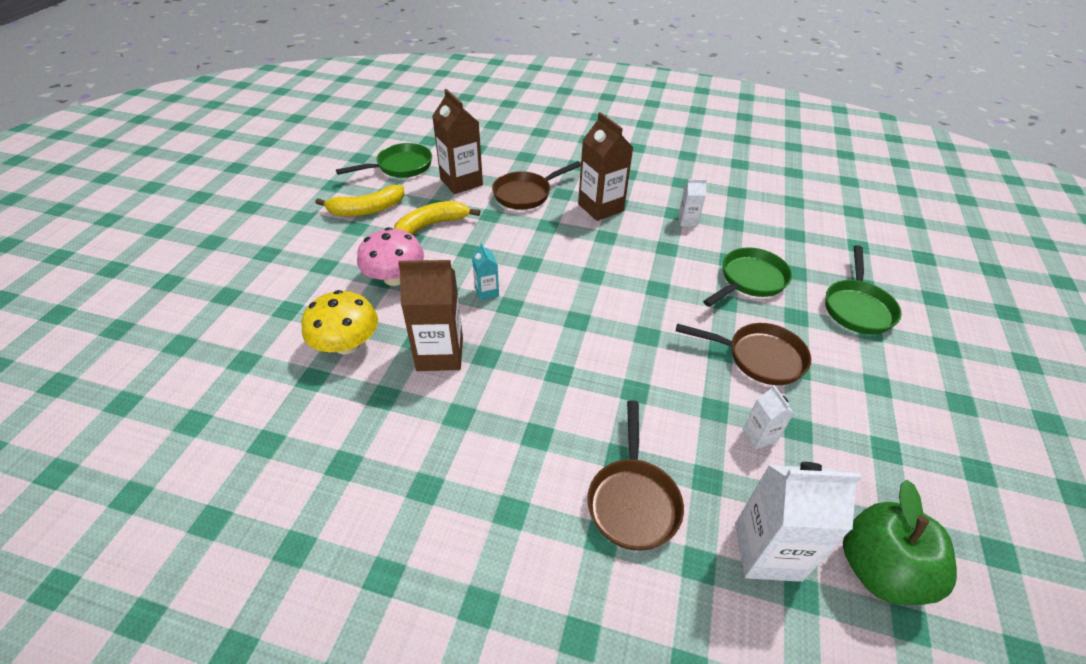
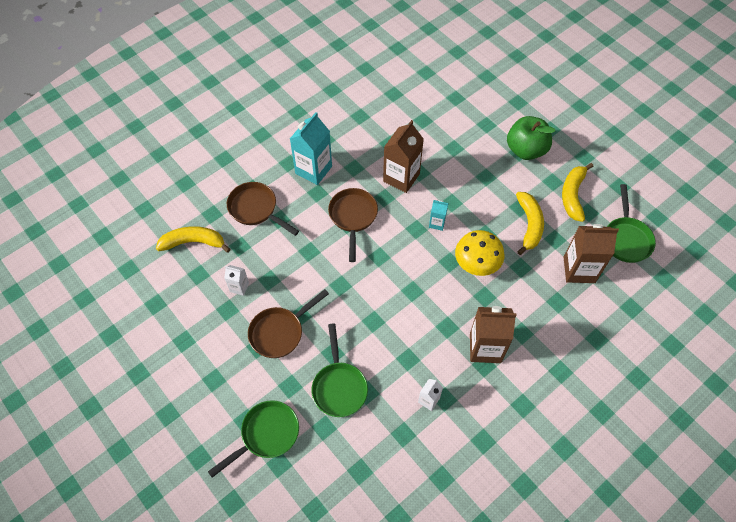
camera: 125 degrees right, 15 degrees up
yellow mushroom [301,290,378,355] -> yellow mushroom moved to [455,230,505,276]
pink mushroom [357,227,424,286] -> none
brown pan [492,161,581,210] -> brown pan moved to [328,188,378,262]
white carton [735,462,861,582] -> yellow banana [156,226,230,253]
green pan [825,245,902,334] -> green pan turned 90 degrees clockwise [208,400,299,478]
green apple [843,480,957,605] -> green apple moved to [507,116,555,160]
none -> turquoise carton [290,112,332,185]

